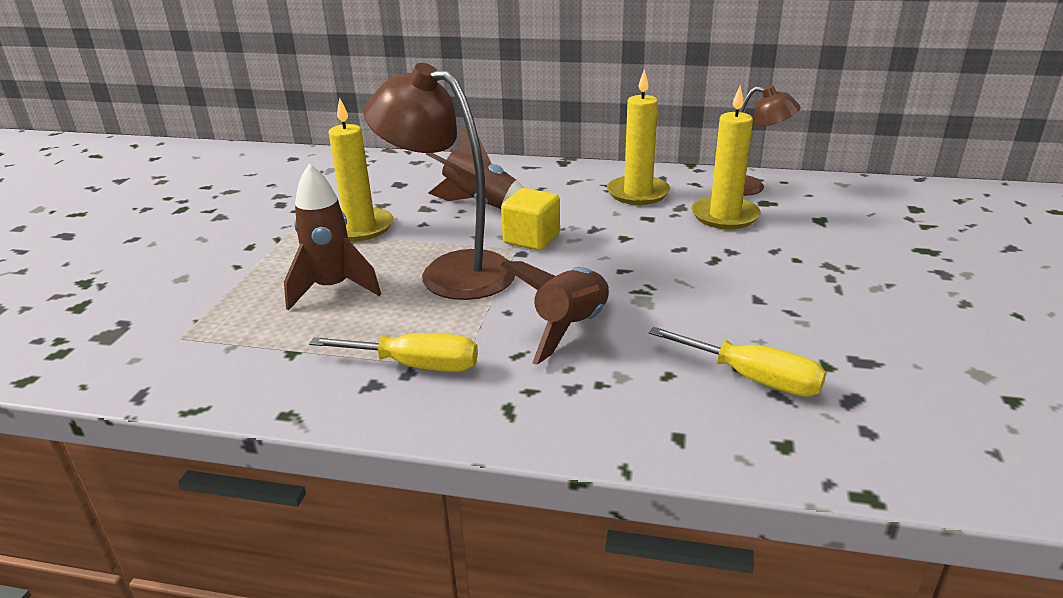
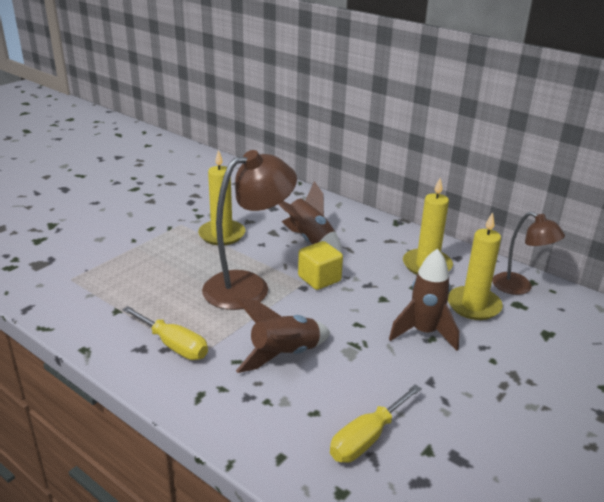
camera: 25 degrees right, 0 degrees up
brown rocket [284,164,381,311] -> brown rocket moved to [389,249,459,351]
brown lamp [364,63,515,300] -> brown lamp turned 90 degrees clockwise [202,150,297,310]
yellow screwdriver [649,327,827,397] -> yellow screwdriver turned 75 degrees clockwise [330,384,422,463]

